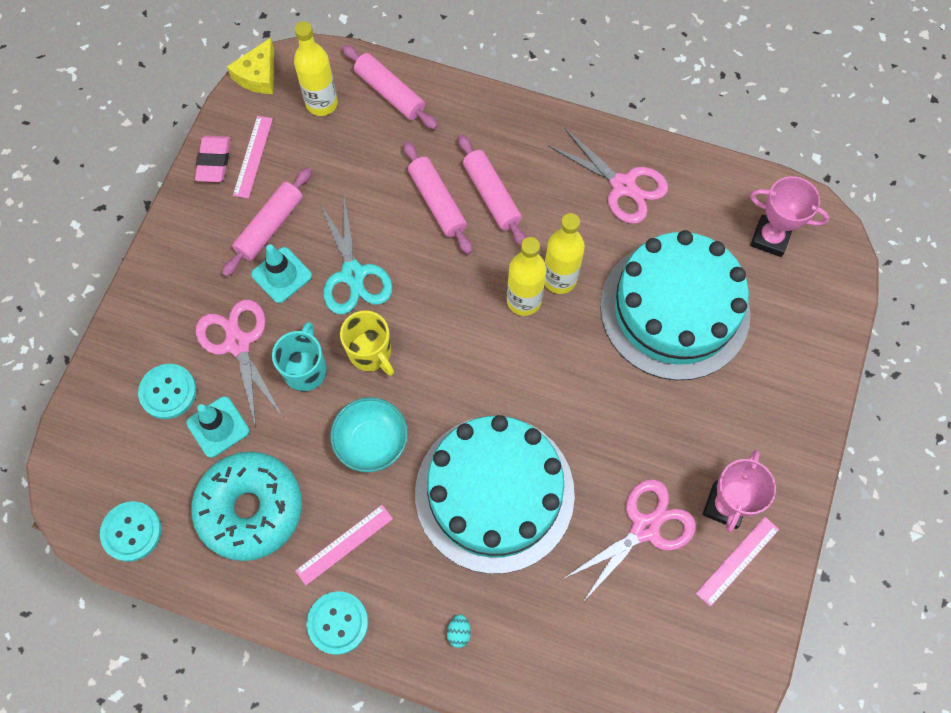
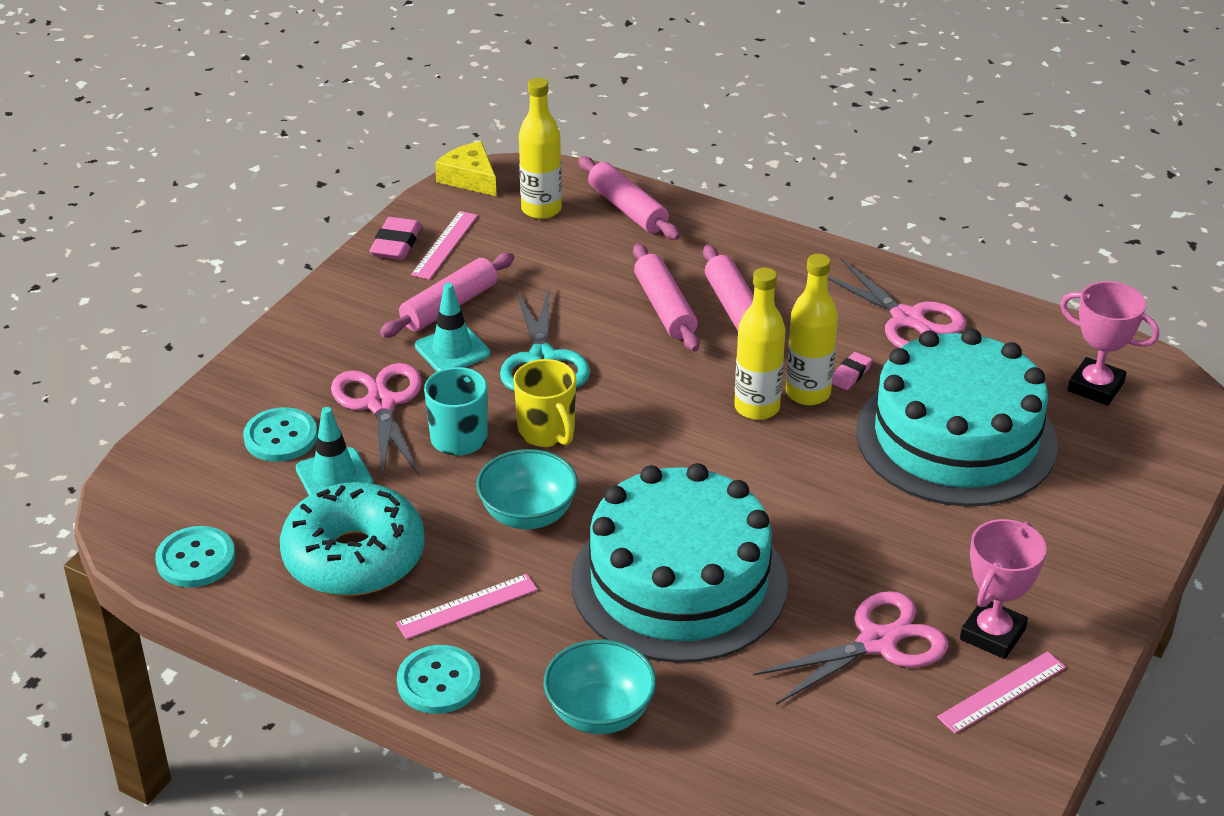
camera: 10 degrees right, 30 degrees down
yellow cheese [227,38,274,94] -> yellow cheese turned 105 degrees clockwise [435,141,497,196]
turquoise egg [447,615,471,648] -> turquoise bowl [543,640,656,734]
none -> pink eraser [832,352,872,390]

